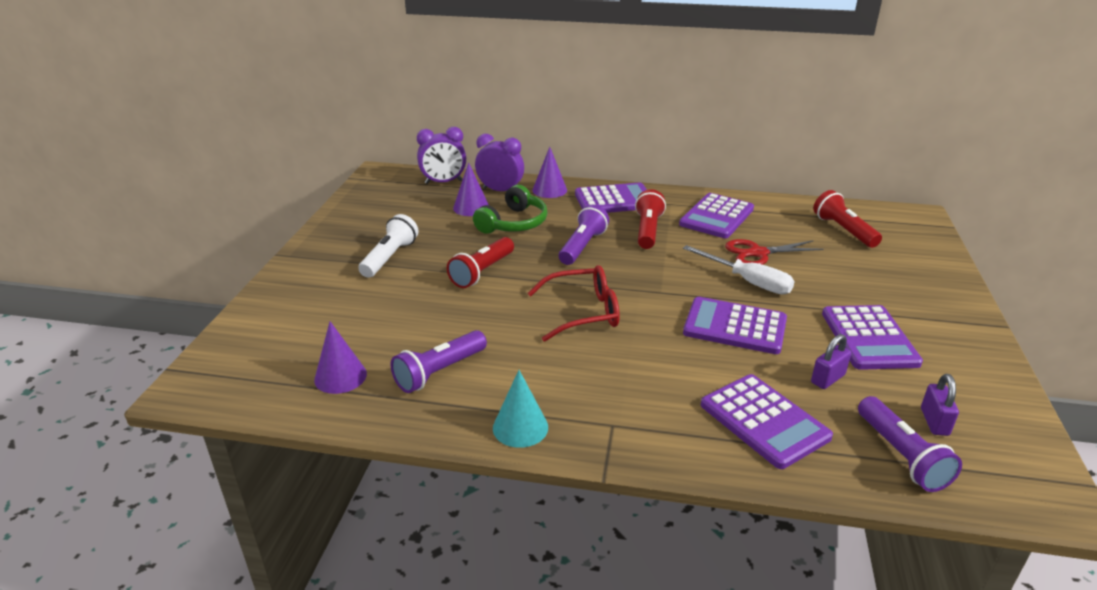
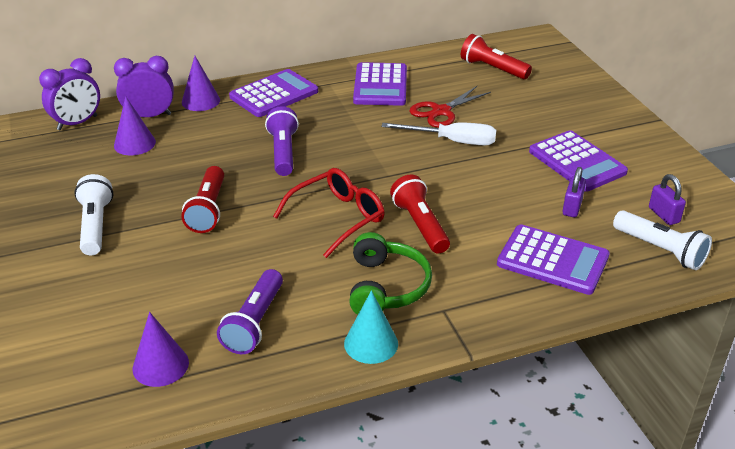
camera: 30 degrees left, 5 degrees up
green headphones [473,185,548,234] -> green headphones moved to [349,232,432,314]
red flashlight [635,189,666,249] -> red flashlight moved to [390,174,450,254]
purple calculator [683,297,787,354] -> none
purple flashlight [858,396,962,492] -> white flashlight [613,210,712,270]

